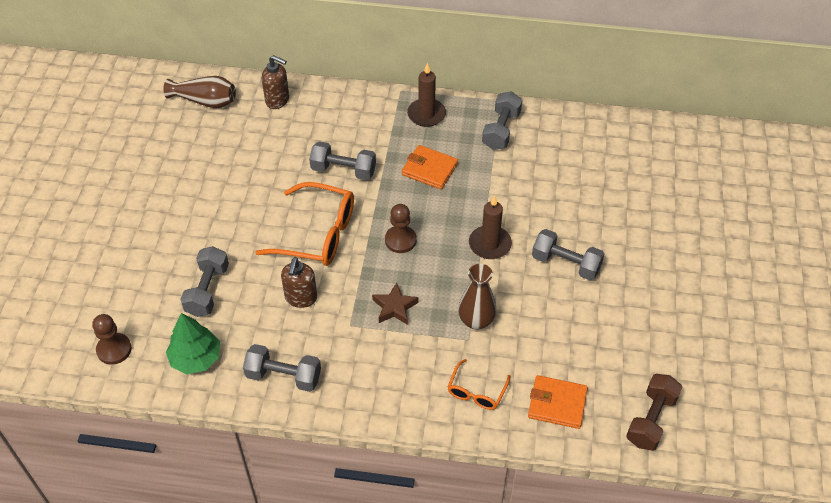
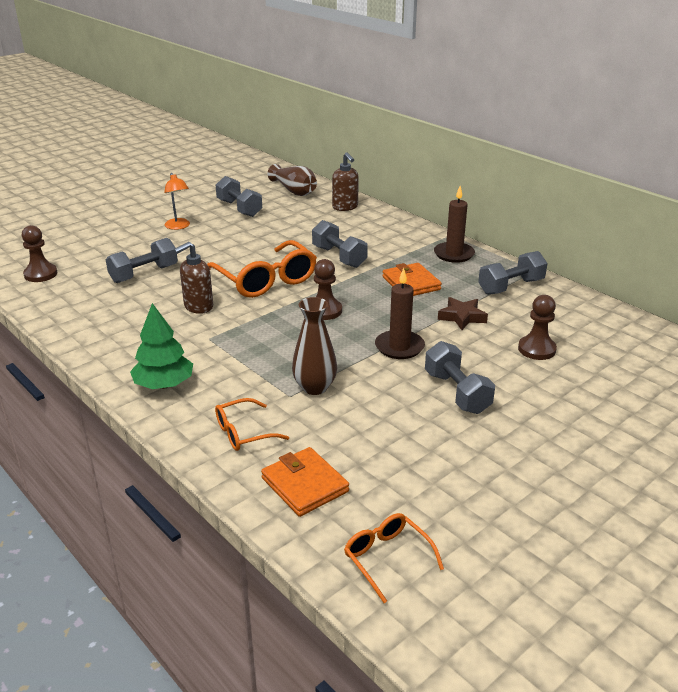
camera: 40 degrees right, 20 degrees down
green tree [166,313,220,374] -> green tree moved to [130,303,193,389]
grey dumbbell [243,344,321,392] -> grey dumbbell moved to [216,176,262,217]
brown star [372,283,419,325] -> brown star moved to [438,297,488,330]
brown dumbbell [626,374,682,451] -> orange glasses [344,513,444,603]
none -> orange lamp [164,173,190,230]
none -> brown pawn [518,295,557,360]

